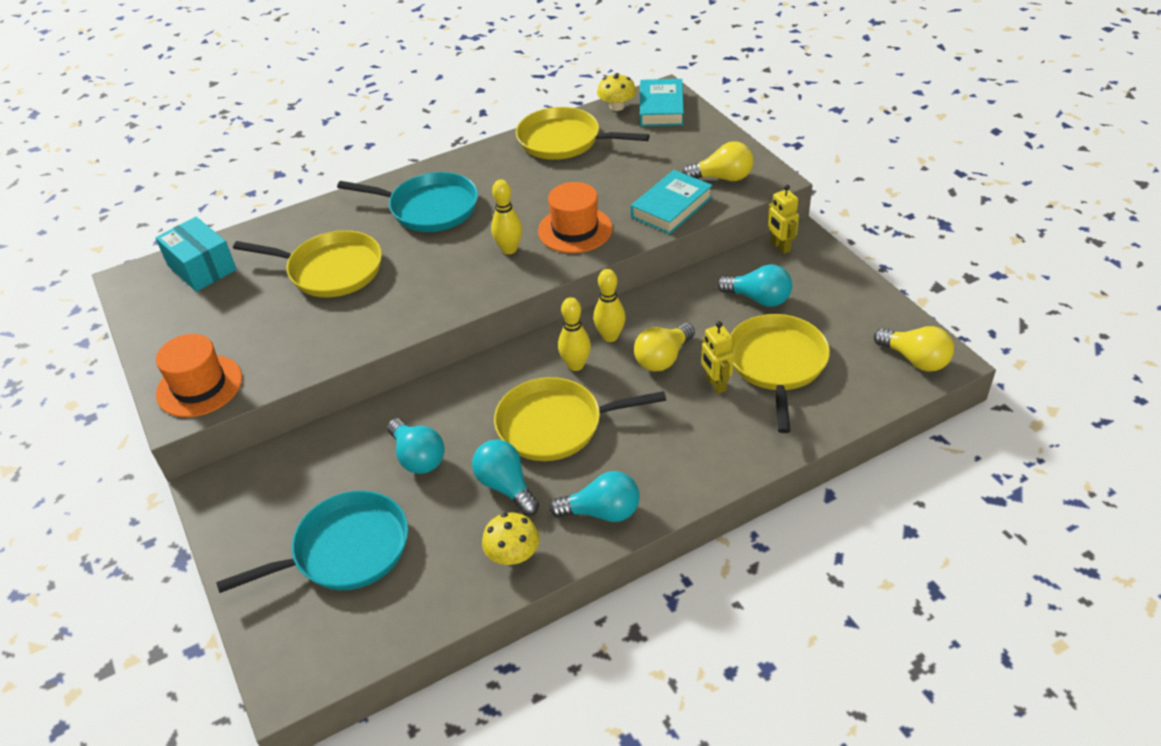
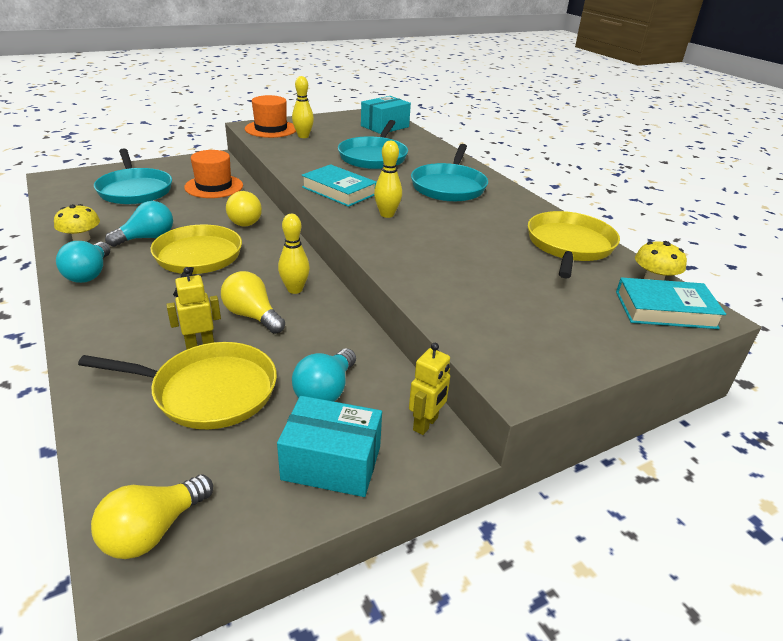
camera: 85 degrees right, 10 degrees down
yellow pan [233,230,382,298] -> turquoise pan [338,120,408,169]
turquoise light bulb [387,418,445,474] -> none
orange hat [538,182,613,253] -> orange hat moved to [184,150,243,198]
yellow bowling pin [558,297,591,371] -> yellow bowling pin moved to [292,76,314,138]
turquoise book [631,170,713,234] -> turquoise book moved to [301,164,377,207]
yellow light bulb [682,141,754,181] -> yellow light bulb moved to [226,191,262,227]
yellow robot [767,185,799,254] -> yellow robot turned 150 degrees clockwise [409,343,450,435]
none -> turquoise box [277,396,382,497]

